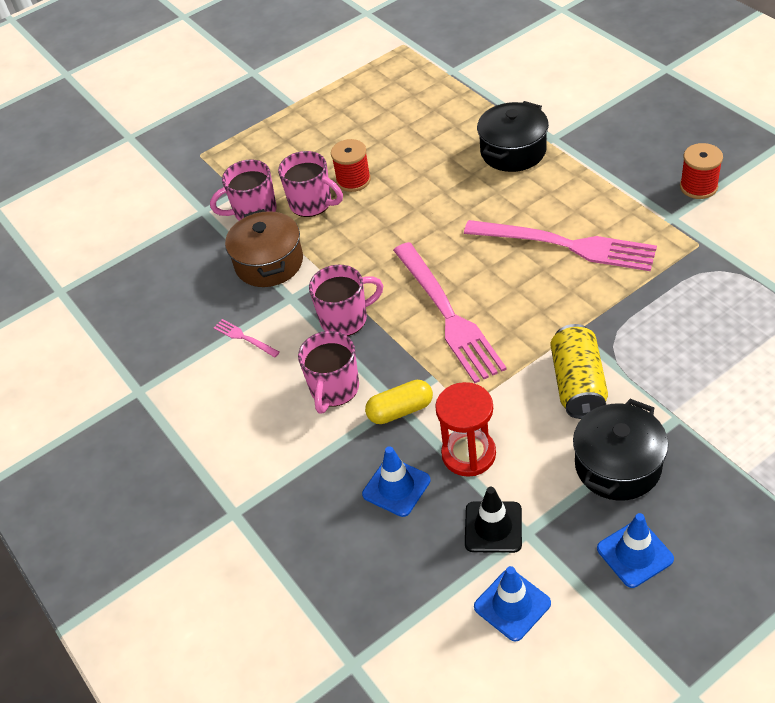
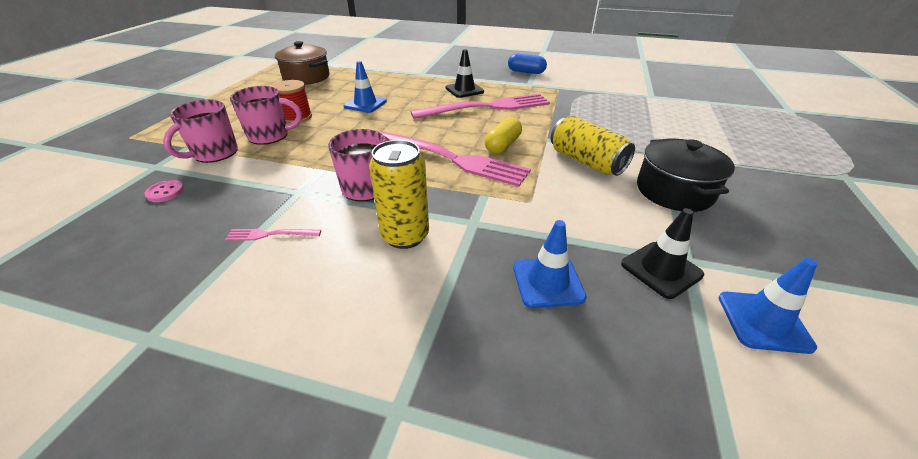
camera: 45 degrees left, 10 degrees down
brown pot [225,209,303,287] -> brown pot moved to [275,41,330,85]
pink mug [298,331,359,414] -> yellow can [369,140,429,249]
yellow capsule [365,380,433,424] -> yellow capsule moved to [485,117,522,154]
red hourglass [435,382,496,477] -> none
black pot [477,101,549,172] -> none
blue traffic cone [597,513,674,588] -> blue traffic cone moved to [344,61,387,113]
red spool [680,143,723,199] -> blue capsule [508,54,547,74]
none -> pink button [145,180,184,202]
none -> black traffic cone [445,49,484,98]

